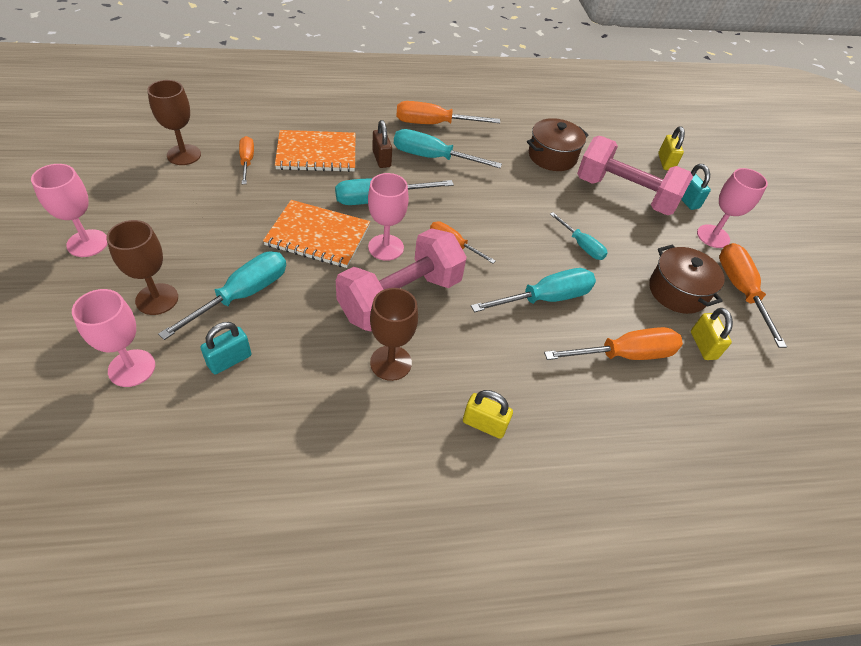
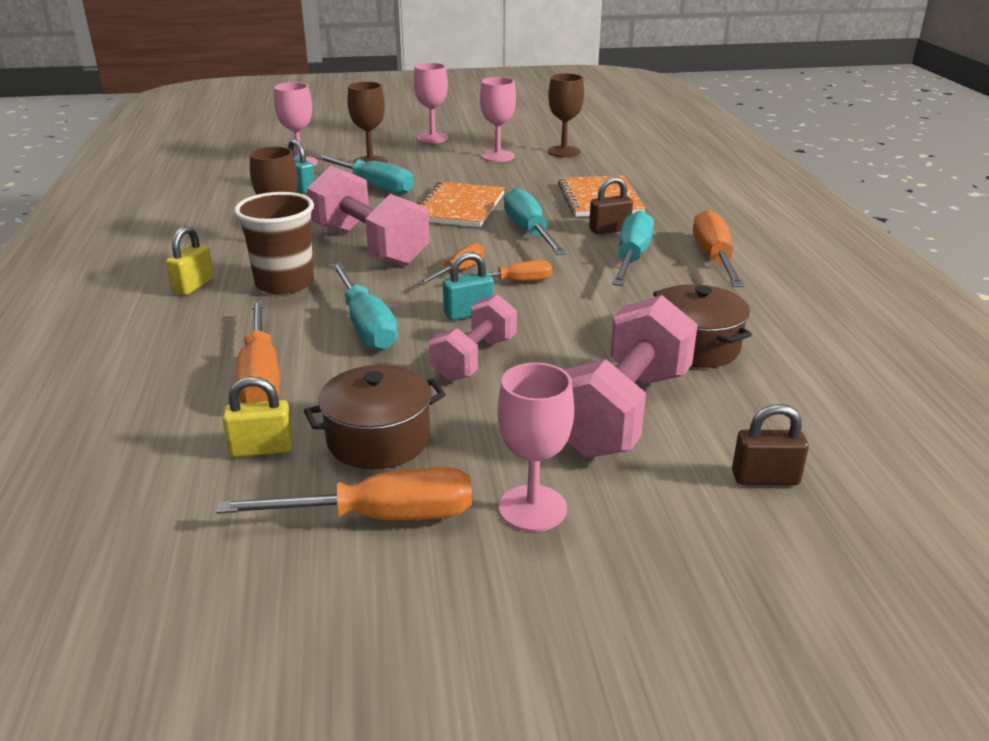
camera: 95 degrees right, 20 degrees down
orange screwdriver [239,136,254,184] -> orange screwdriver moved to [458,260,552,281]
pink goblet [368,173,409,261] -> pink goblet moved to [480,77,516,162]
turquoise screwdriver [550,212,608,260] -> pink dumbbell [429,294,517,381]
yellow padlock [658,126,685,170] -> brown padlock [732,404,809,485]
turquoise padlock [681,164,711,210] -> turquoise padlock moved to [443,252,494,320]
none -> brown cup [234,192,314,295]

